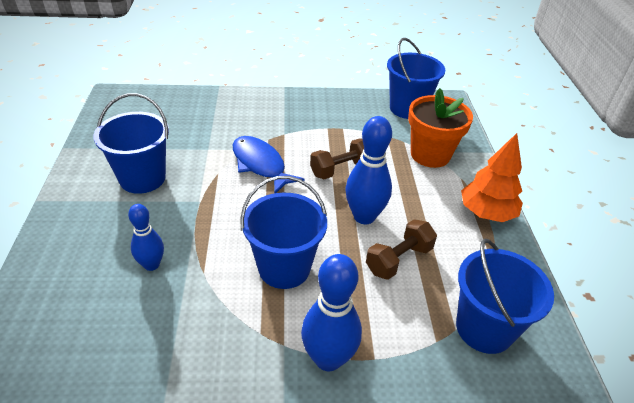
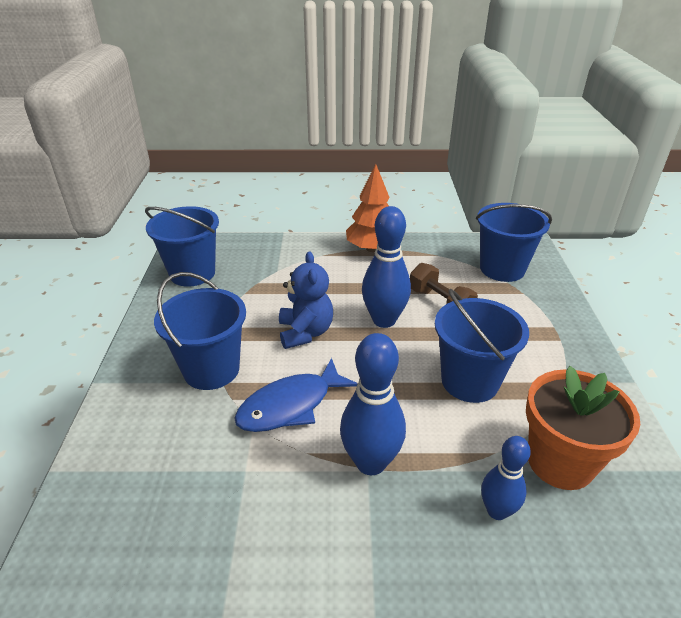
camera: 85 degrees left, 5 degrees down
blue bucket [94,93,169,194] -> blue bucket moved to [154,272,246,390]
blue bowling pin [301,254,362,371] -> blue bowling pin moved to [340,333,406,475]
brown dumbbell [310,138,364,179] -> blue teddy bear [279,251,333,349]
orange flower pot [408,88,473,168] -> orange flower pot moved to [526,366,640,490]

